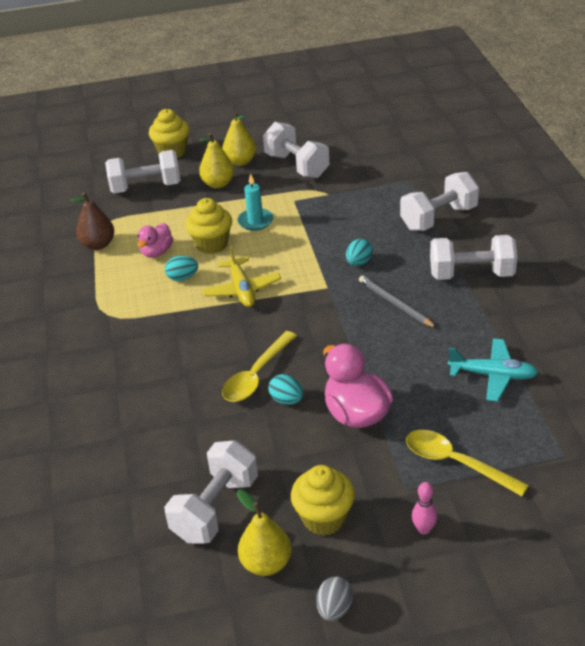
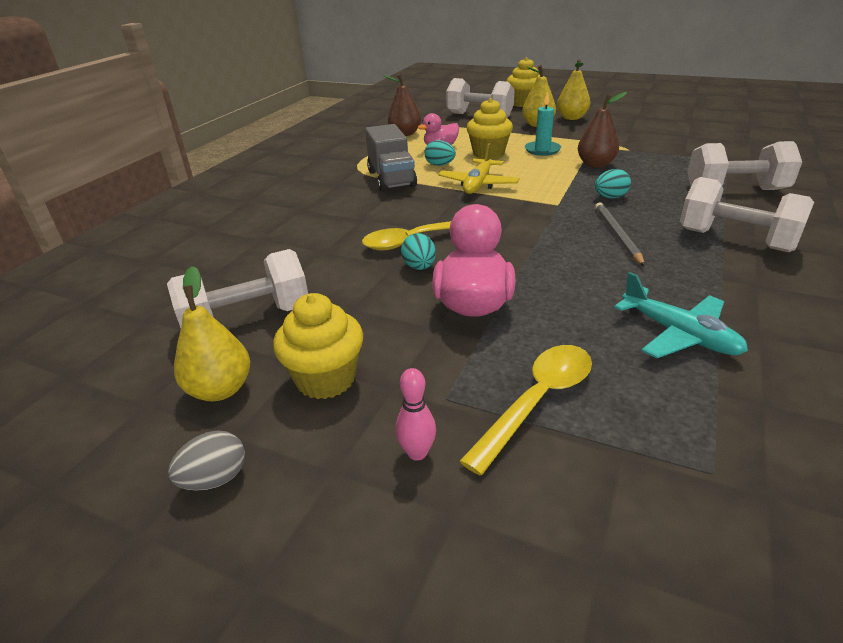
camera: 35 degrees right, 5 degrees down
white dumbbell [263,122,330,178] -> none
yellow spoon [406,430,529,496] -> yellow spoon turned 60 degrees clockwise [460,345,592,475]
none -> grey truck [365,124,417,192]
none -> brown pear [578,92,627,168]

